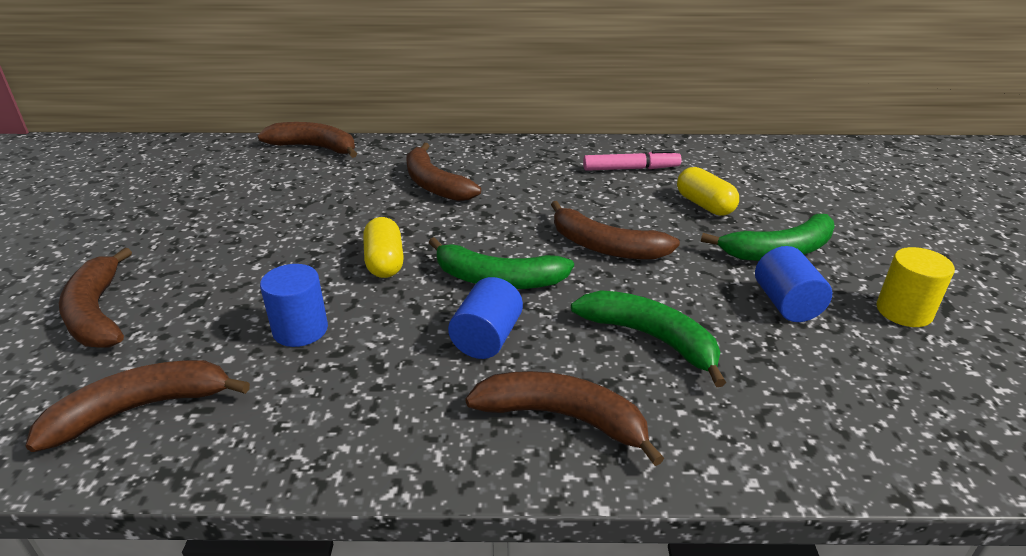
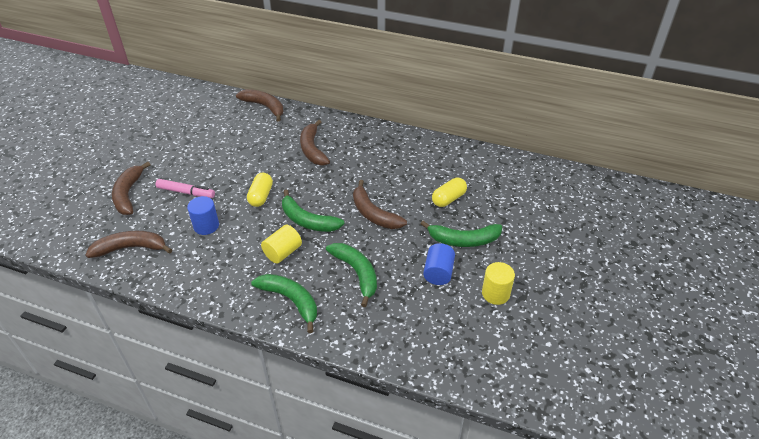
camera: 20 degrees right, 10 degrees up
blue cylinder [448,277,523,359] -> yellow cylinder [261,225,302,264]
brown banana [465,371,664,466] -> green banana [251,274,317,333]
pink marker [583,150,682,171] -> pink marker moved to [156,179,215,198]
yellow capsule [677,167,739,216] -> yellow capsule turned 60 degrees clockwise [432,178,467,207]

